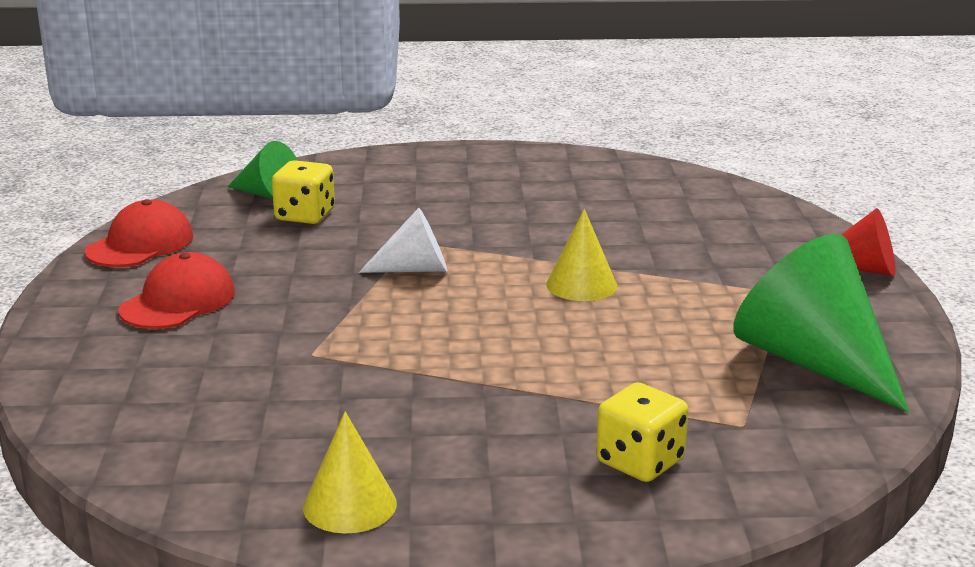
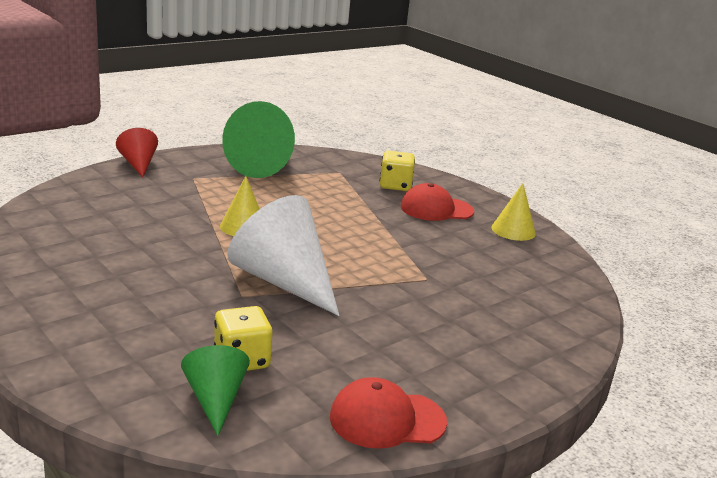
camera: 130 degrees left, 0 degrees up
red cap [118,252,235,329] -> red cap moved to [401,183,474,221]
white cone [359,208,447,273] -> white cone [227,195,340,316], size x1.85

